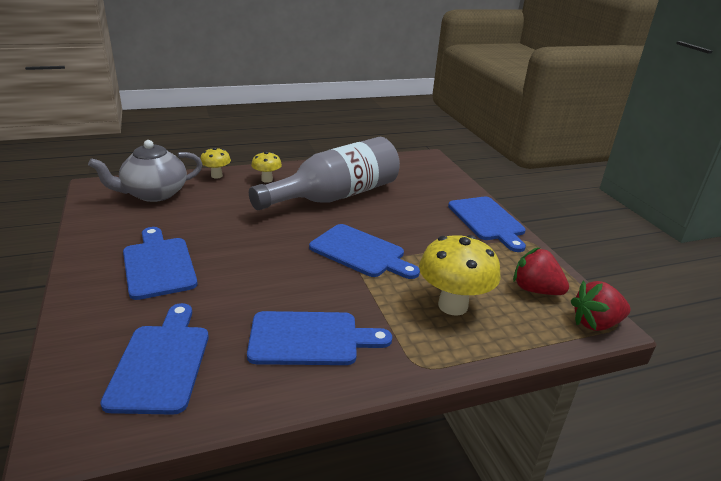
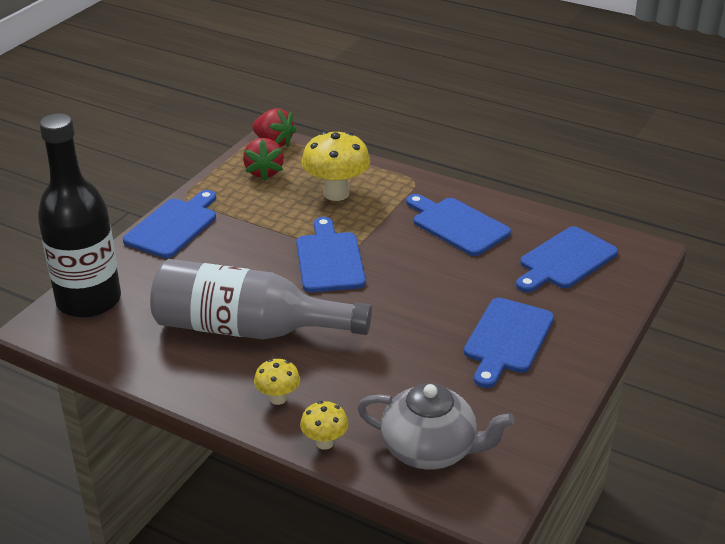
camera: 130 degrees left, 5 degrees up
none -> black bottle [38,113,121,318]

